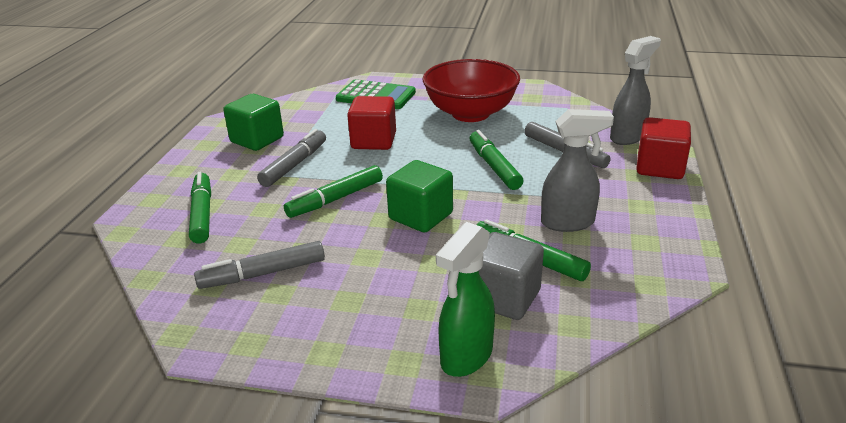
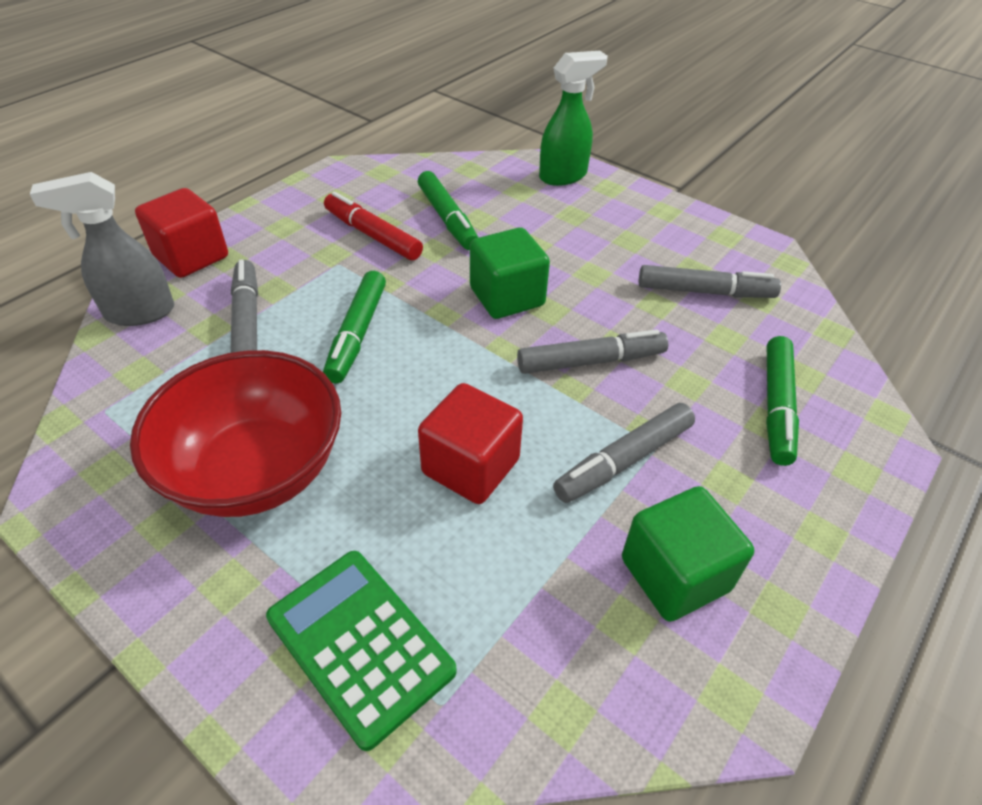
camera: 155 degrees left, 15 degrees up
green marker [284,165,383,218] -> grey marker [517,330,668,374]
grey cube [479,232,544,320] -> none
grey spray bottle [541,109,614,232] -> red marker [324,192,423,260]

